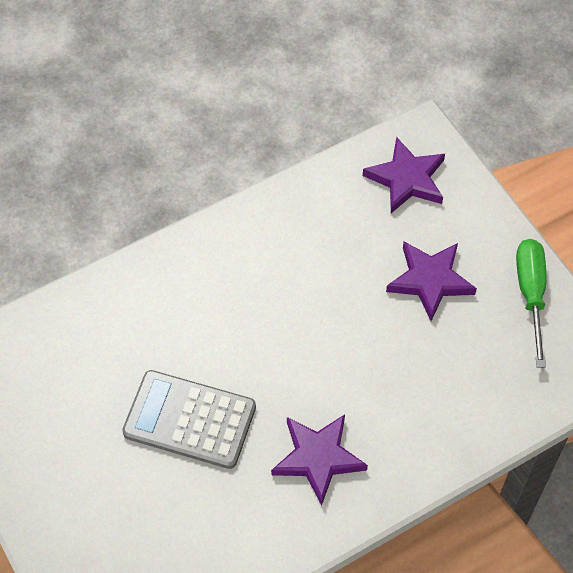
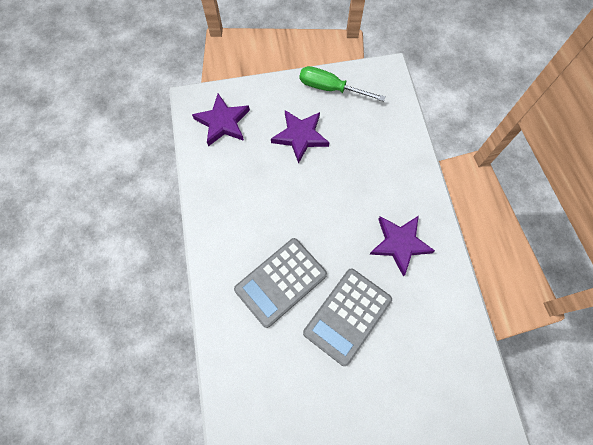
camera: 70 degrees left, 10 degrees up
none -> grey calculator [234,238,327,328]

